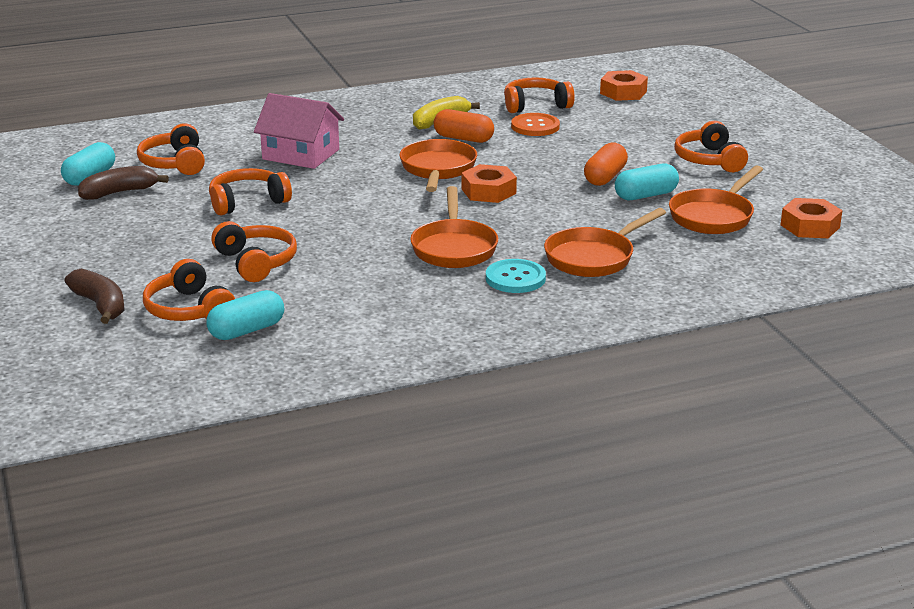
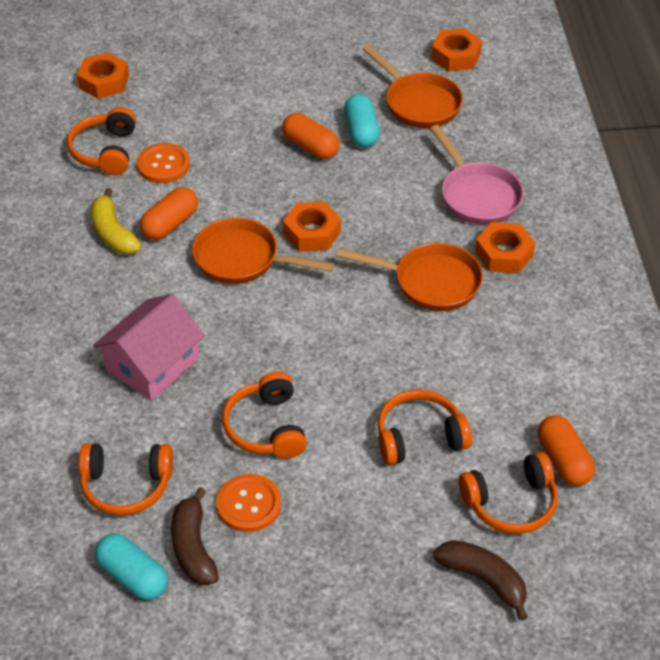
camera: 75 degrees left, 20 degrees up
brown banana [65,269,125,324] -> brown banana turned 60 degrees clockwise [433,540,528,621]
turquoise capsule [206,290,284,340] -> orange capsule [538,415,595,486]
turquoise button [486,259,546,293] -> orange nut [475,222,535,274]
orange pan [544,208,666,277] -> pink pan [430,125,524,225]
orange headphones [674,121,748,172] -> none
none -> orange button [216,474,281,532]

